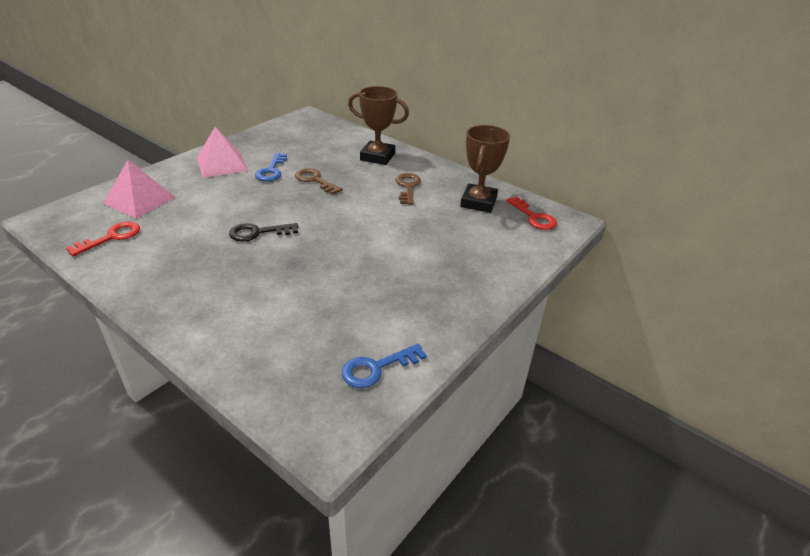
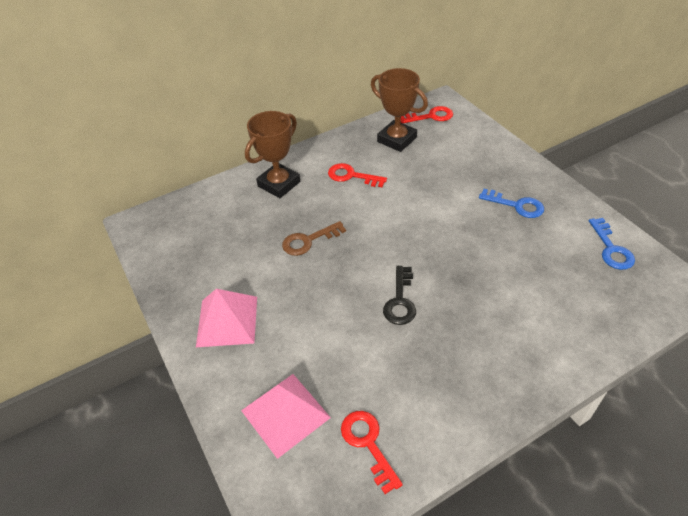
camera: 65 degrees left, 10 degrees up
blue key [255,153,287,181] -> blue key moved to [479,189,544,218]
brown key [396,173,421,205] -> red key [328,163,387,187]

